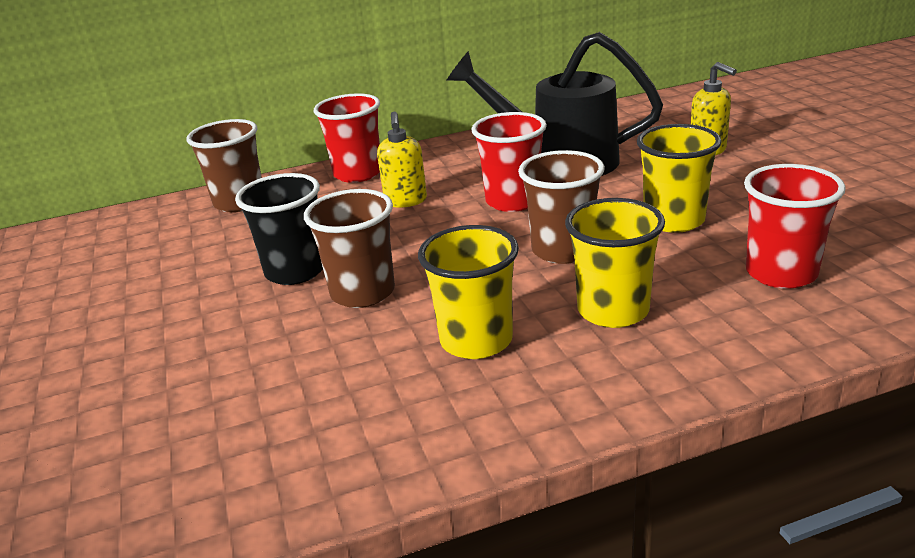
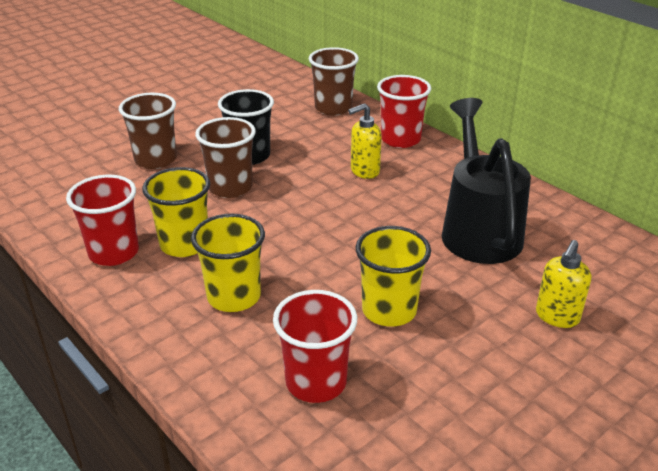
camera: 65 degrees right, 5 degrees up
red cup [472,112,547,212] -> red cup moved to [66,175,139,266]
brown cup [518,150,605,264] -> brown cup moved to [119,93,177,169]

